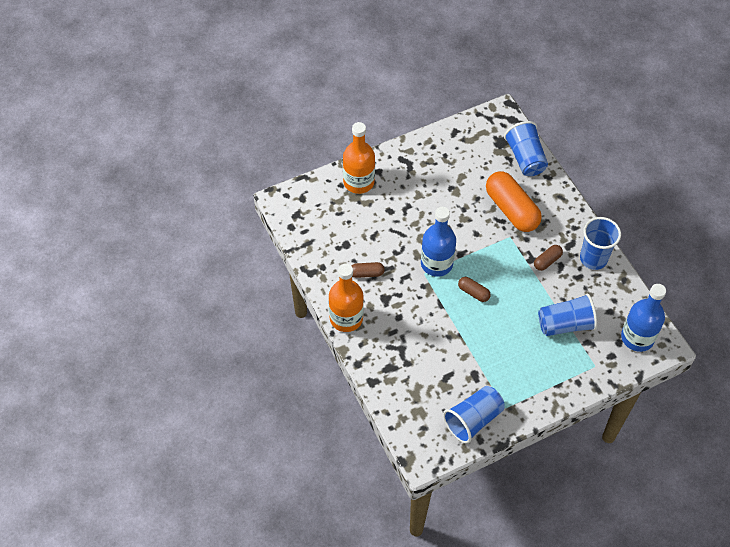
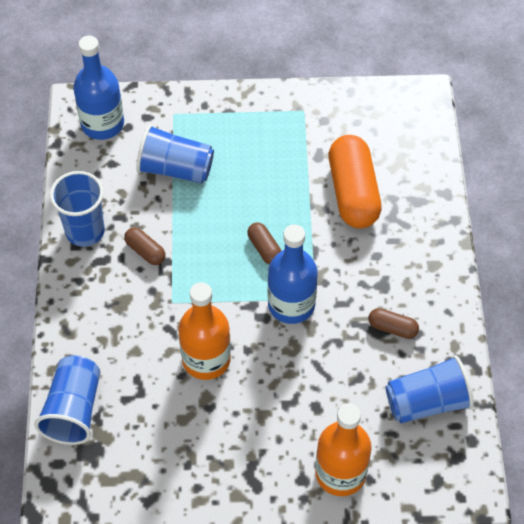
camera: 155 degrees left, 0 degrees up
orange bottle [329,263,364,332] -> orange bottle moved to [178,282,231,380]
blue cup [443,386,504,444] -> blue cup moved to [386,355,474,423]
orange capsule [486,171,542,232] -> orange capsule moved to [329,135,382,229]
brown capsule [534,245,563,271] -> brown capsule turned 60 degrees clockwise [124,227,165,265]

